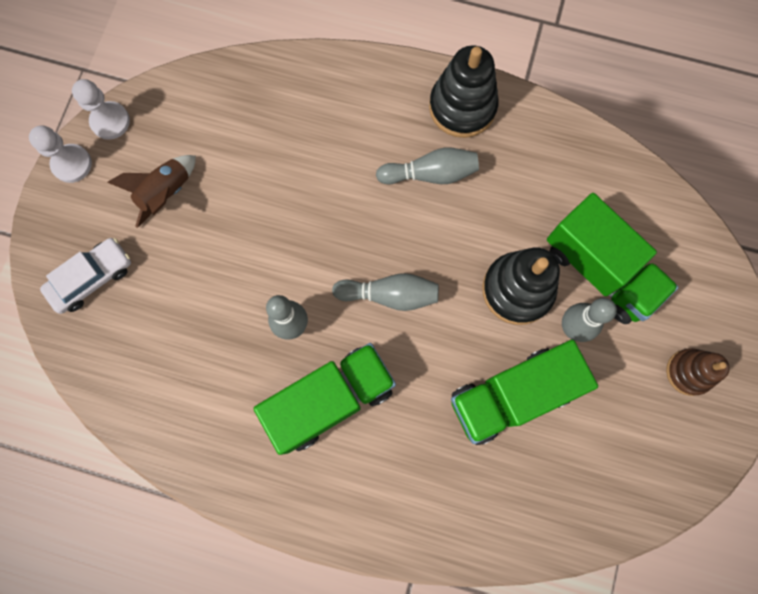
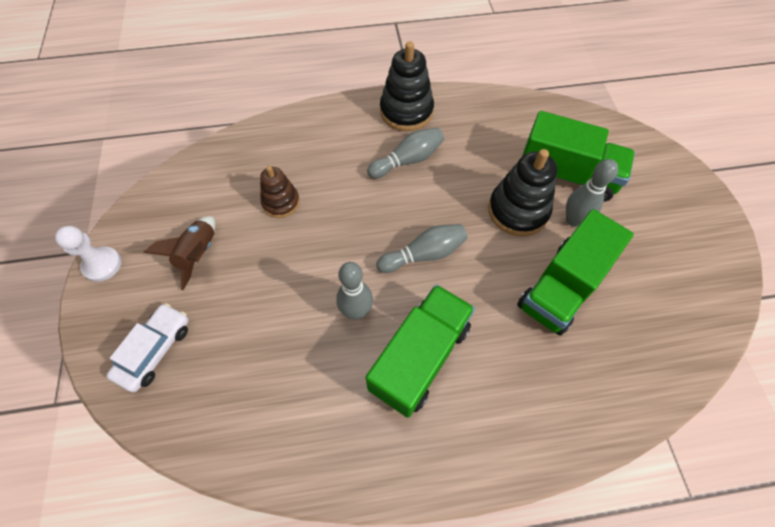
camera: 25 degrees left, 15 degrees down
white pawn [72,79,130,140] -> none
brown stacking toy [666,348,730,396] -> brown stacking toy moved to [260,166,300,218]

